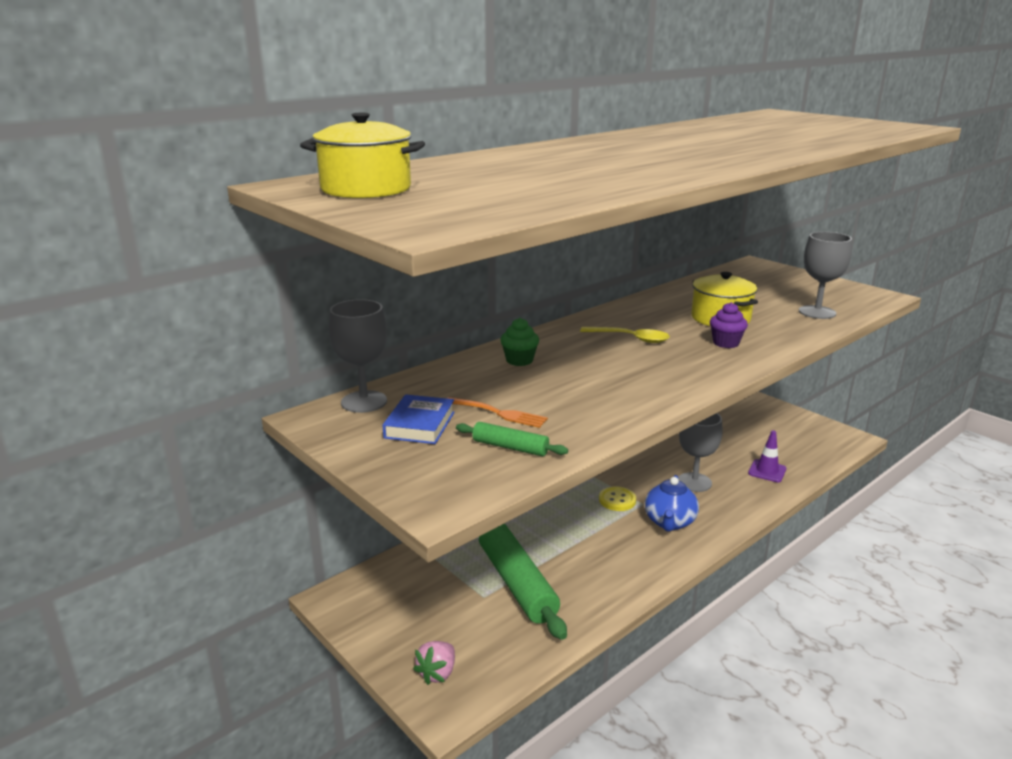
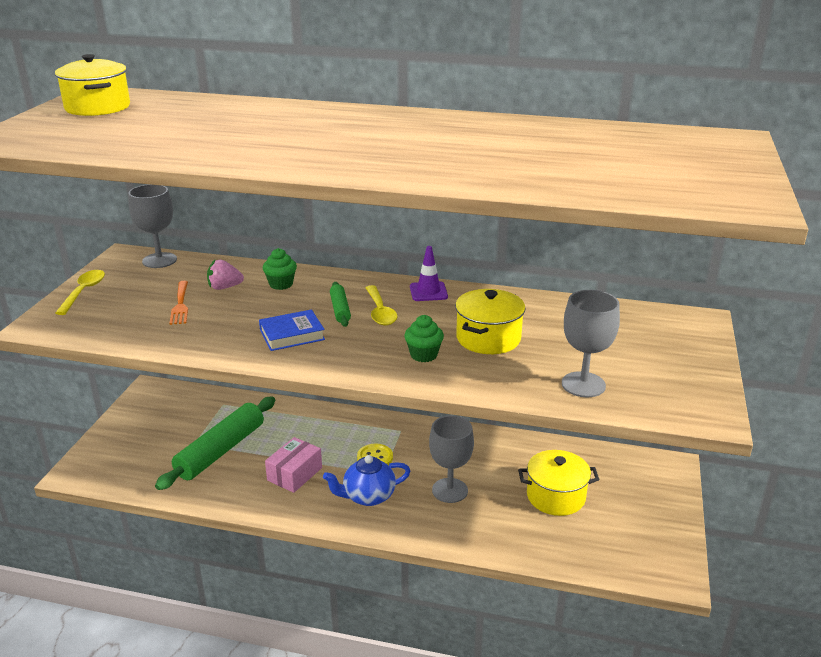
camera: 55 degrees right, 5 degrees up
blue book [382,394,455,444] -> blue book moved to [259,309,325,351]
pink strawberry [413,641,455,685] -> pink strawberry moved to [207,260,244,290]
green rolling pin [456,422,568,456] -> green rolling pin moved to [330,282,351,327]
purple cupcake [710,302,748,348] -> green cupcake [404,315,444,362]
purple traffic cone [748,431,786,482] -> purple traffic cone moved to [410,246,448,301]
none -> yellow spoon [55,270,105,315]
none -> pink box [265,437,322,493]
none -> yellow pot [518,450,600,516]

